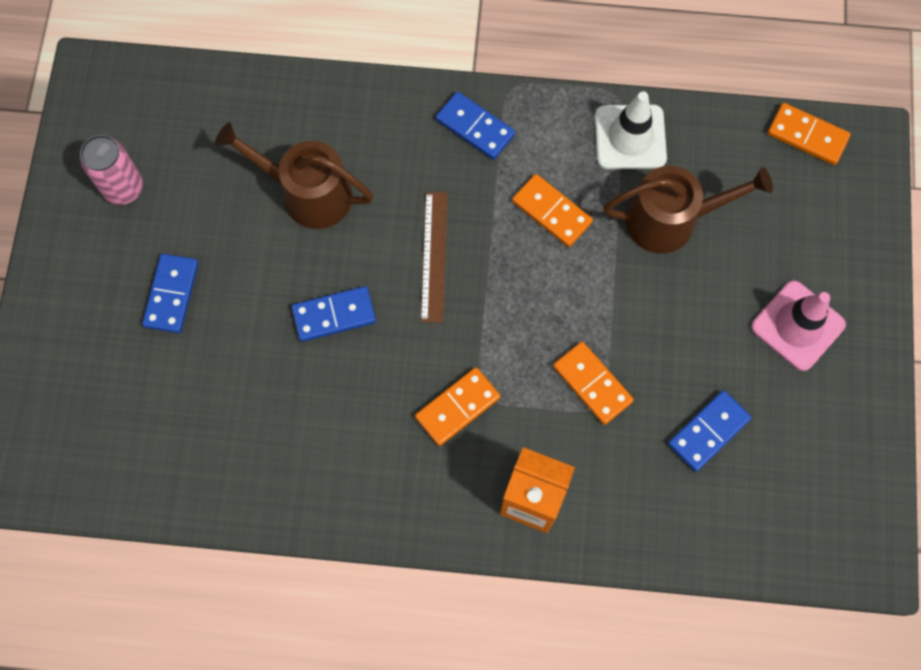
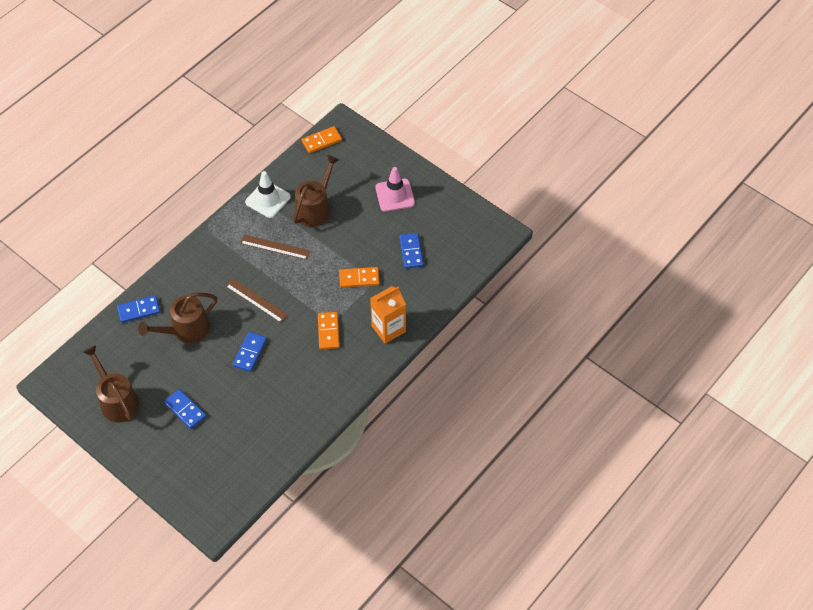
camera: 55 degrees left, 15 degrees down
pink can [80,135,143,205] -> brown watering can [83,345,139,422]
blue domino [436,92,515,160] -> blue domino moved to [117,295,160,323]
orange domino [512,174,593,247] -> brown ruler [240,235,310,260]

